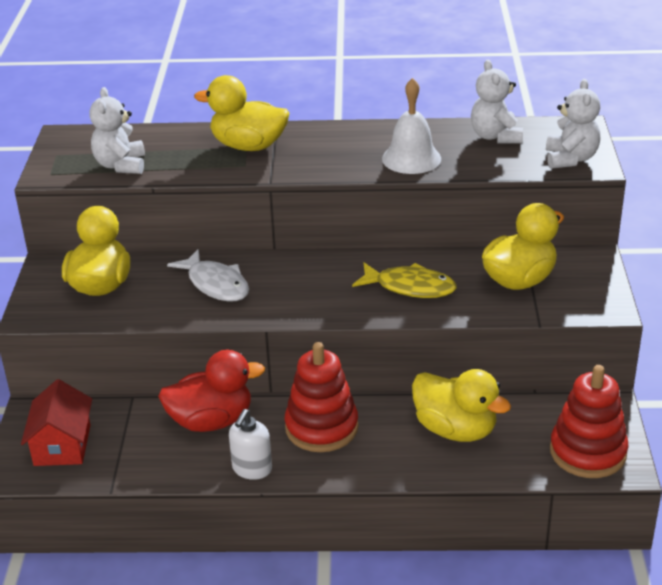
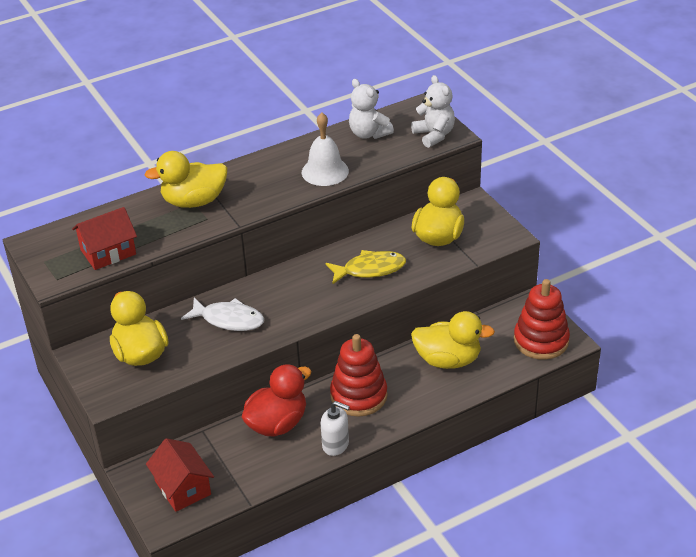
camera: 30 degrees left, 5 degrees up
white teddy bear [90,87,145,174] -> red house [72,207,137,270]
white soap dispenser [229,409,272,480] -> white soap dispenser turned 60 degrees counterclockwise [320,401,350,456]

